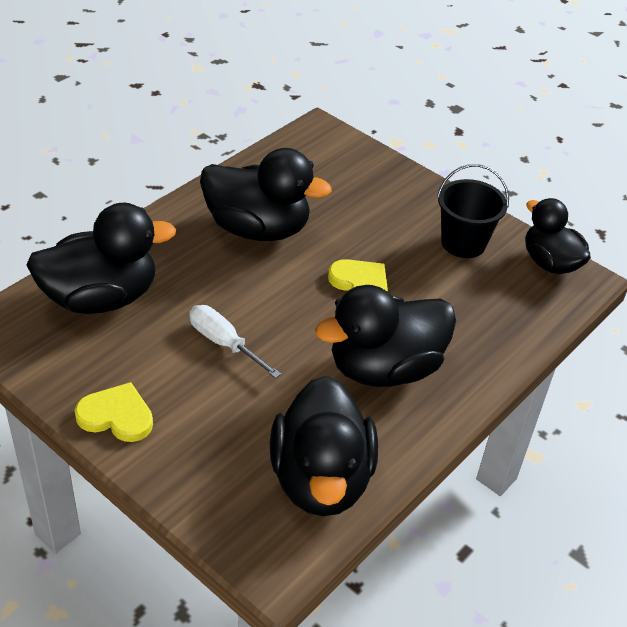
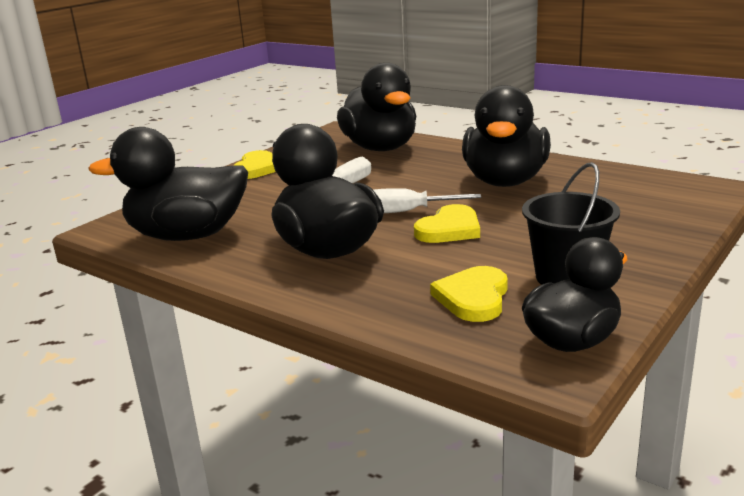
camera: 90 degrees right, 20 degrees down
none -> white screwdriver [374,188,481,213]
none -> yellow heart [430,266,508,322]

